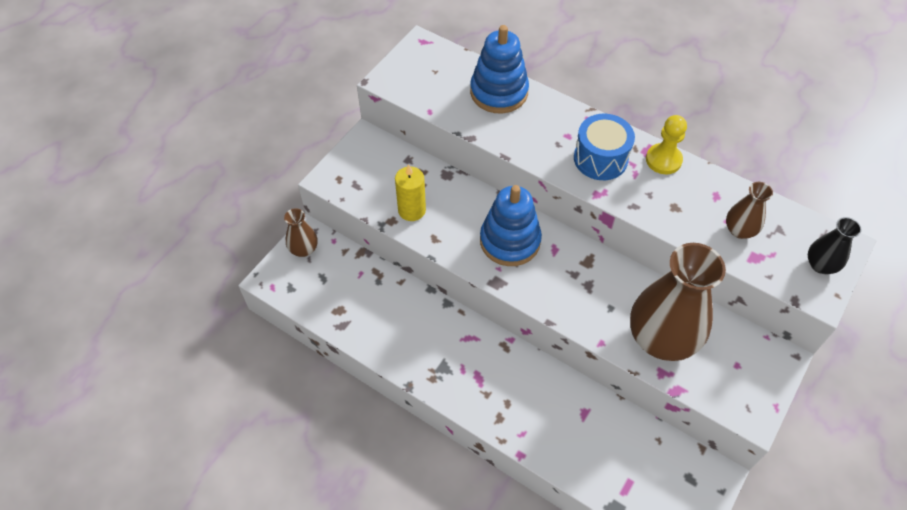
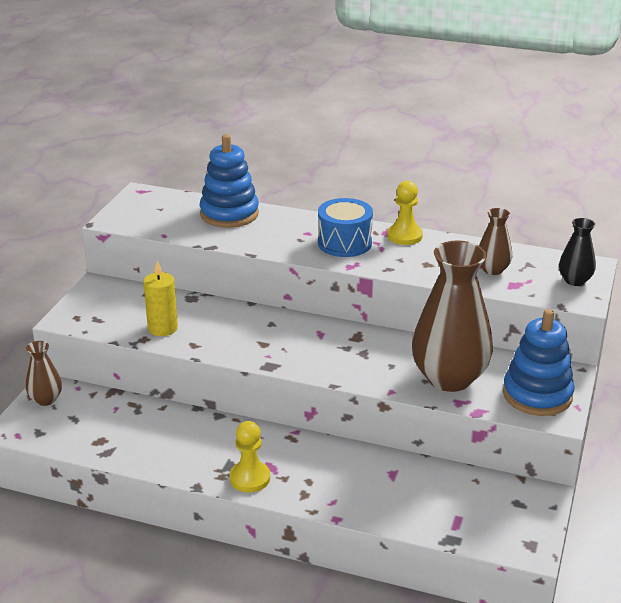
camera: 15 degrees left, 25 degrees down
blue stacking toy [480,185,542,266] -> blue stacking toy moved to [503,309,575,416]
none -> yellow pawn [229,421,270,492]

